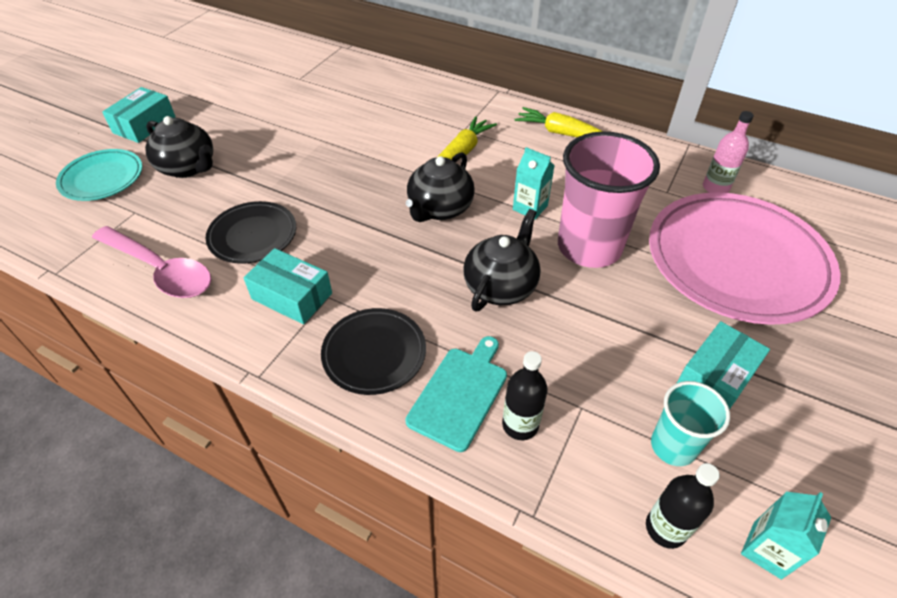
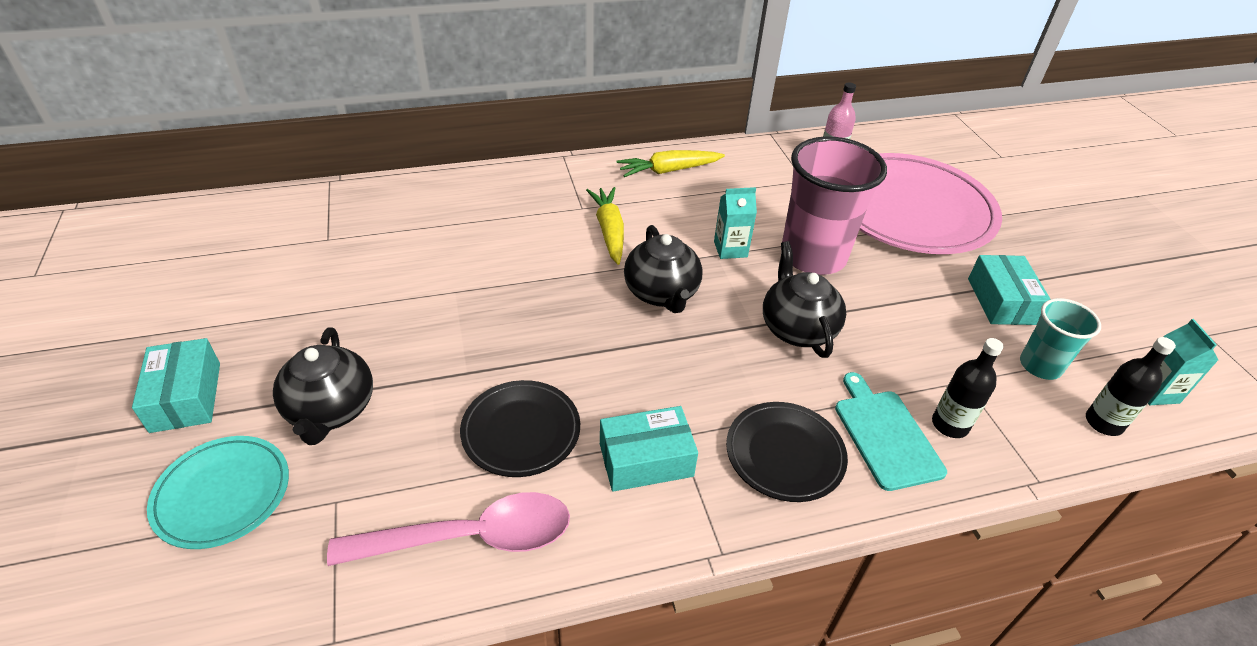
camera: 45 degrees left, 5 degrees down
black teapot [145,116,213,178] -> black teapot turned 90 degrees clockwise [273,327,373,445]

